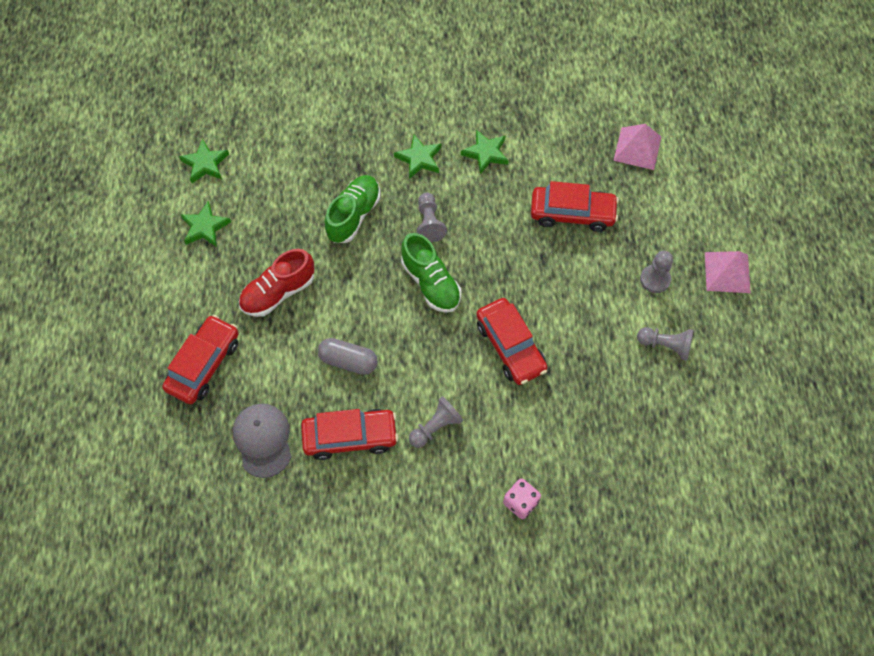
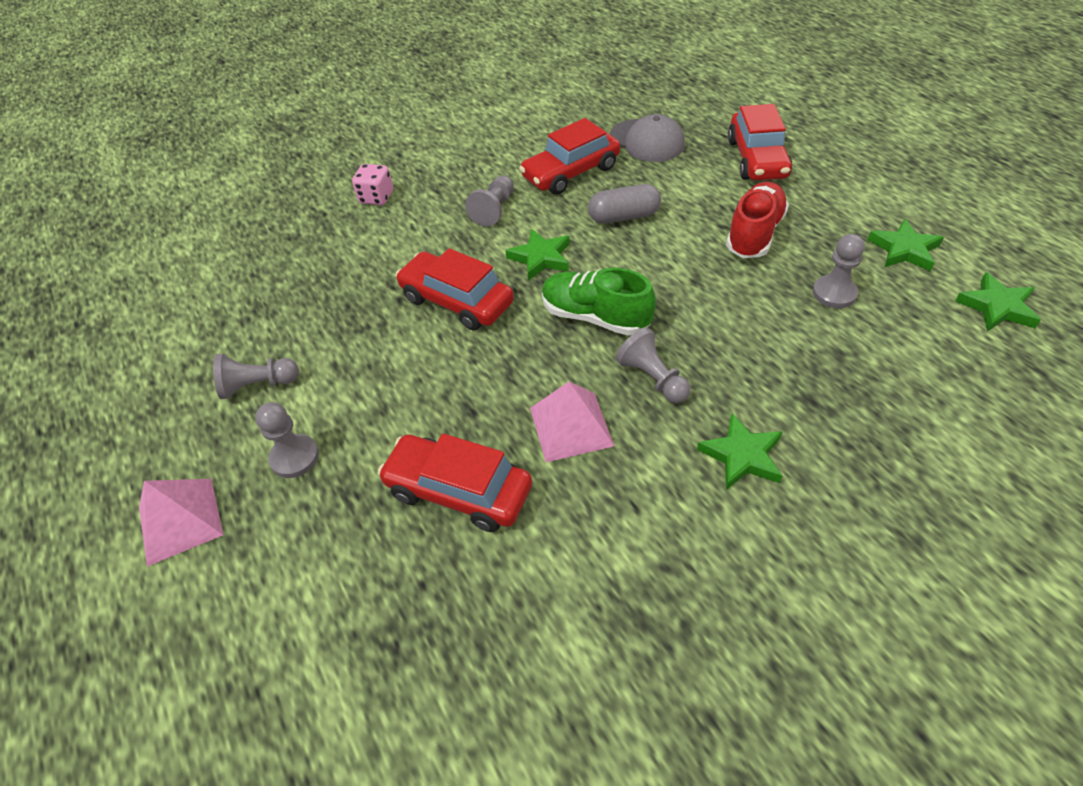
camera: 155 degrees right, 15 degrees down
green shoe [325,175,380,243] -> none
green star [461,130,509,174] -> green star moved to [505,229,570,281]
red car [531,181,619,232] -> red car turned 45 degrees clockwise [378,434,532,532]
pink pyramid [613,124,661,170] -> pink pyramid moved to [530,381,614,462]
none -> grey pawn [813,234,865,308]

